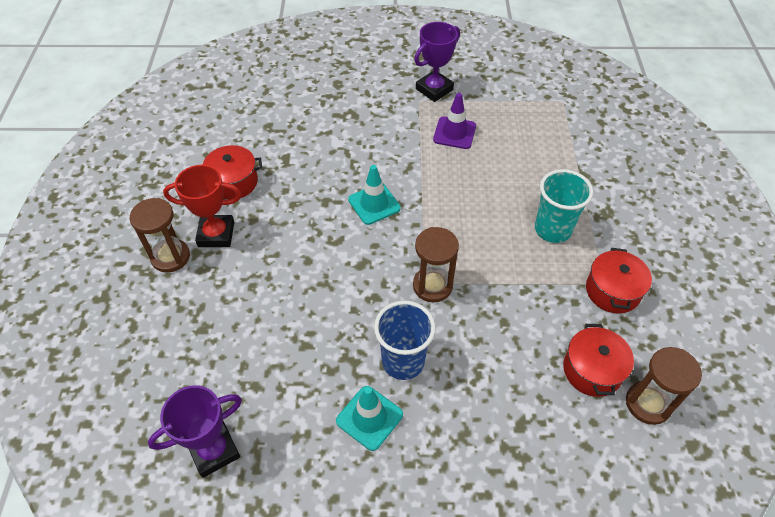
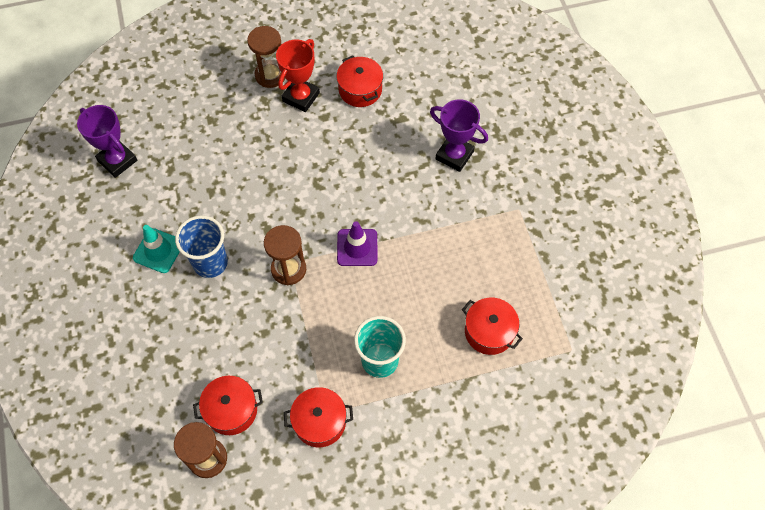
camera: 75 degrees right, 10 degrees up
red trophy [163,165,241,247] -> red trophy turned 45 degrees clockwise [276,39,320,112]
turquoise traffic cone [348,165,401,225] -> none
purple trophy [414,22,460,102] -> purple trophy moved to [430,99,488,172]
purple traffic cone [433,93,476,149] -> purple traffic cone moved to [337,221,377,266]
none -> red pot [462,298,523,355]

